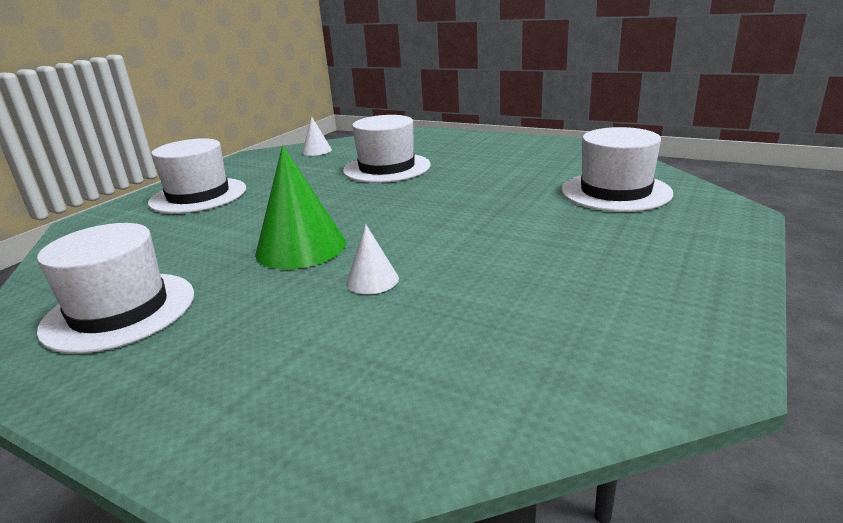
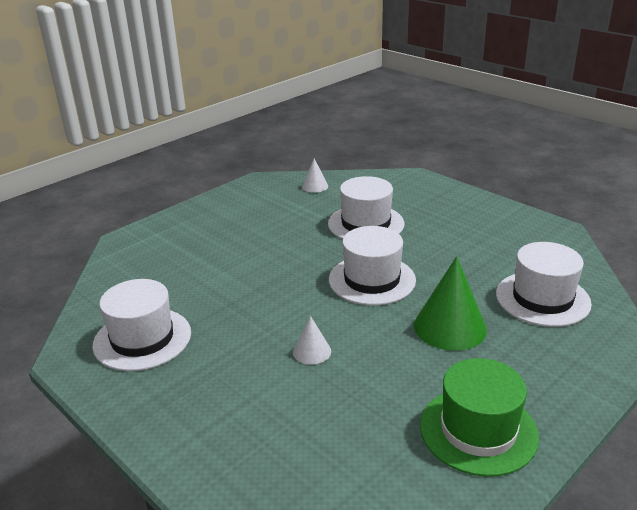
camera: 15 degrees right, 5 degrees up
white hat [148,138,246,214] -> white hat moved to [329,226,416,305]
green cone [255,145,346,269] -> green cone moved to [414,256,487,351]
none -> green hat [420,358,539,477]

